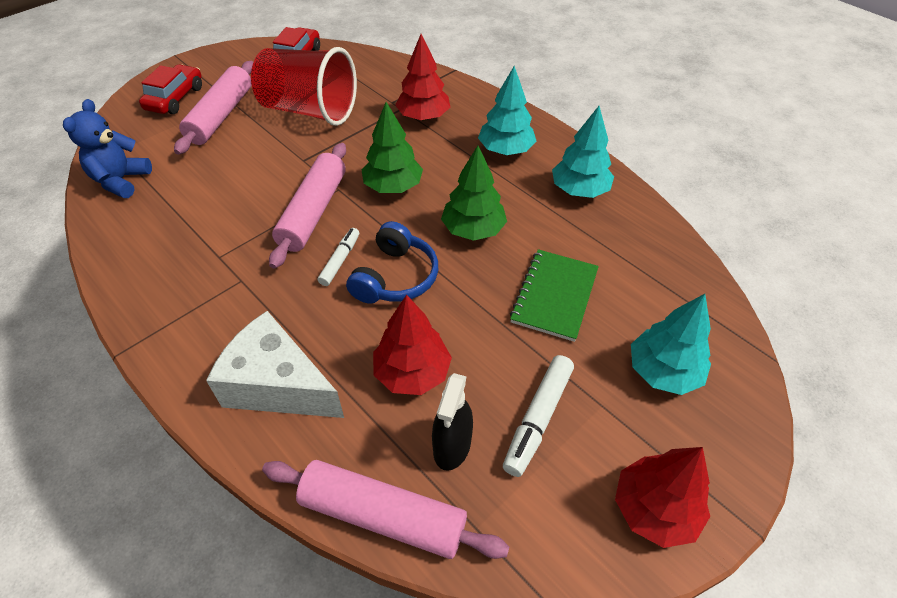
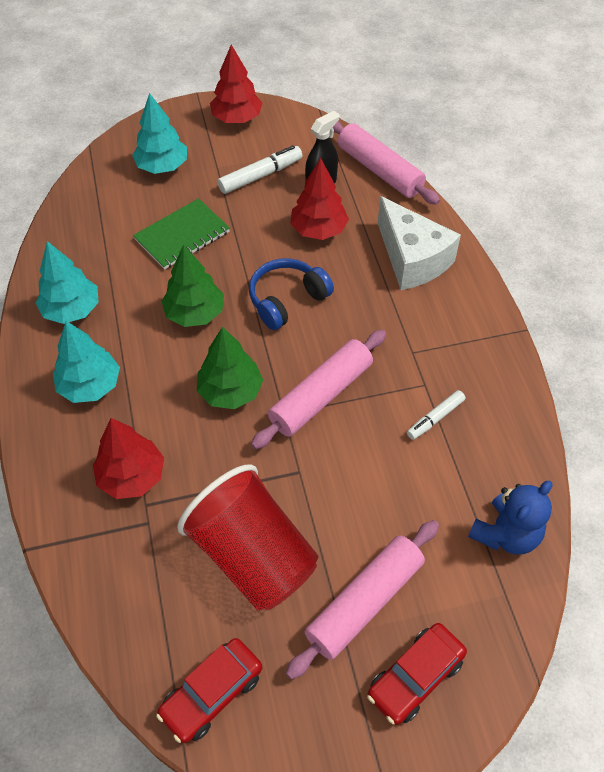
camera: 150 degrees left, 5 degrees up
white marker [318,228,359,286] -> white marker moved to [407,390,465,440]

